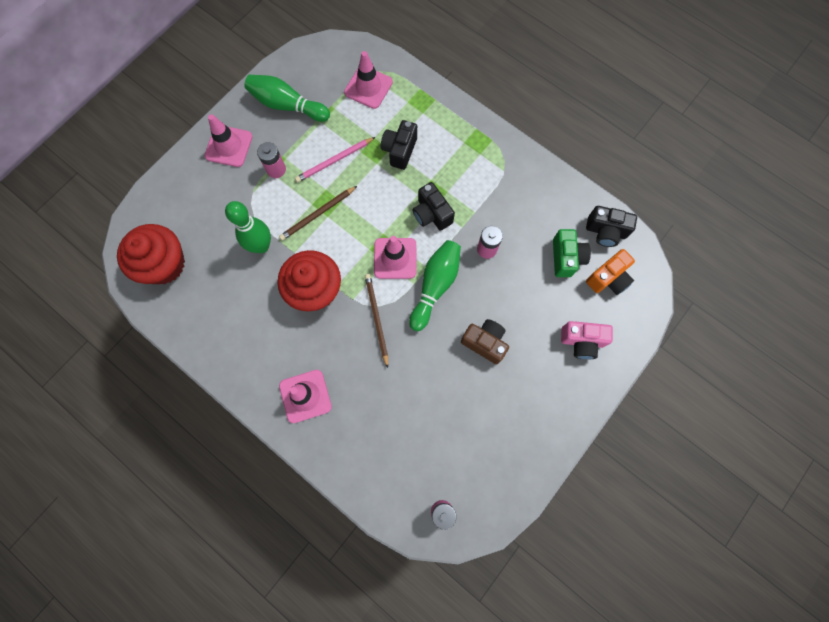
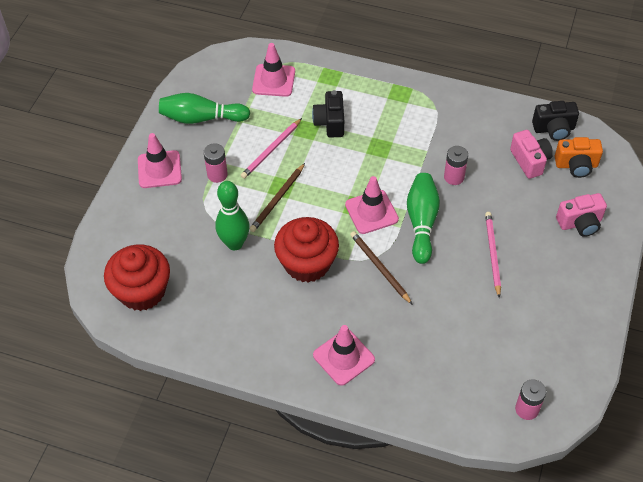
camera: 20 degrees left, 20 degrees down
black camera [412,182,455,231] -> none
brown camera [461,319,509,364] -> pink pencil [485,212,501,298]
green camera [553,229,591,277] -> pink camera [510,130,553,179]
orange camera [586,249,635,295] -> orange camera turned 60 degrees clockwise [555,137,603,178]

